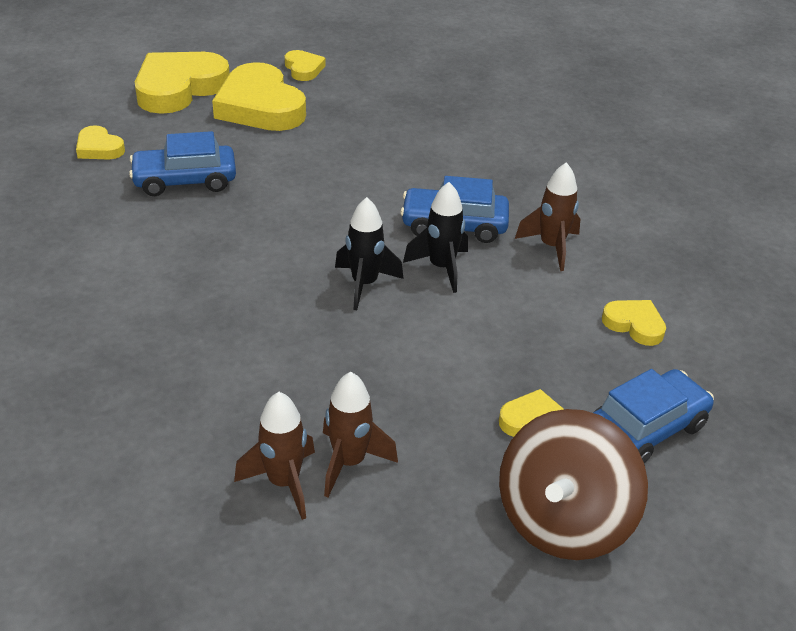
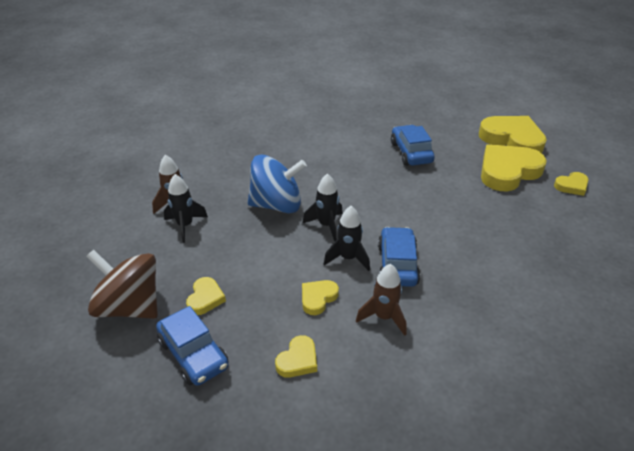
camera: 90 degrees right, 0 degrees up
yellow heart [76,125,125,160] -> yellow heart moved to [302,280,339,315]
brown rocket [323,372,398,497] -> black rocket [164,174,208,243]
none -> blue spinning top [248,155,307,213]

